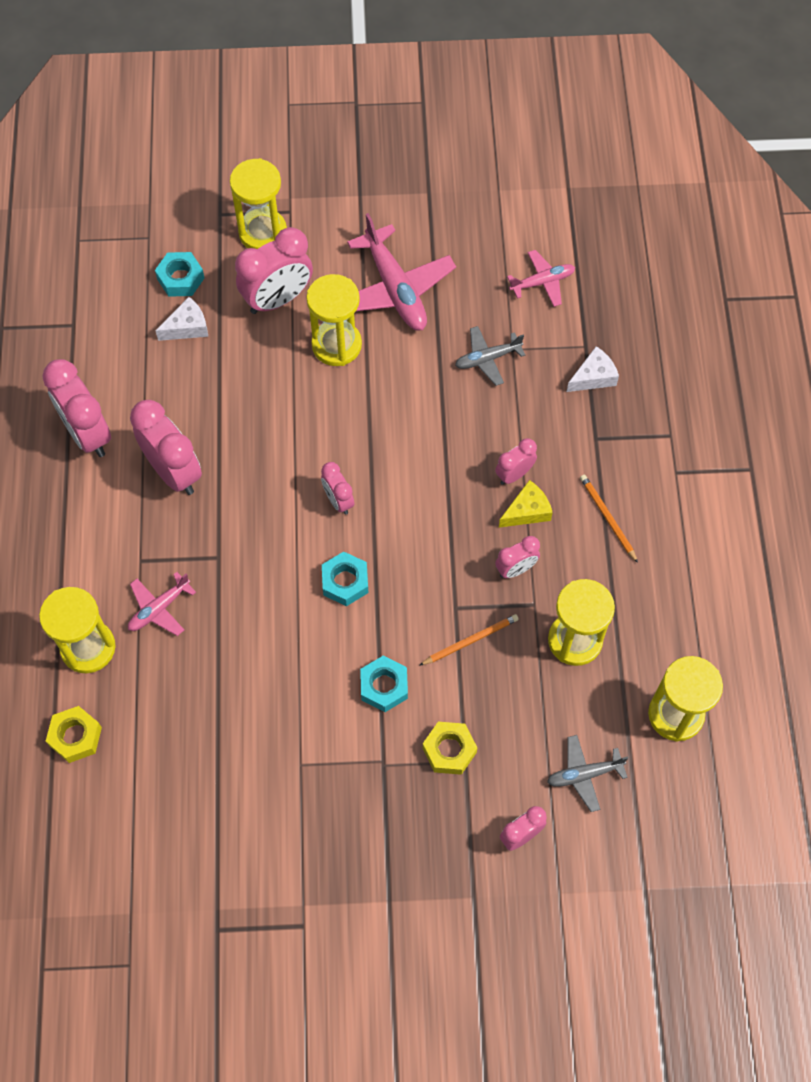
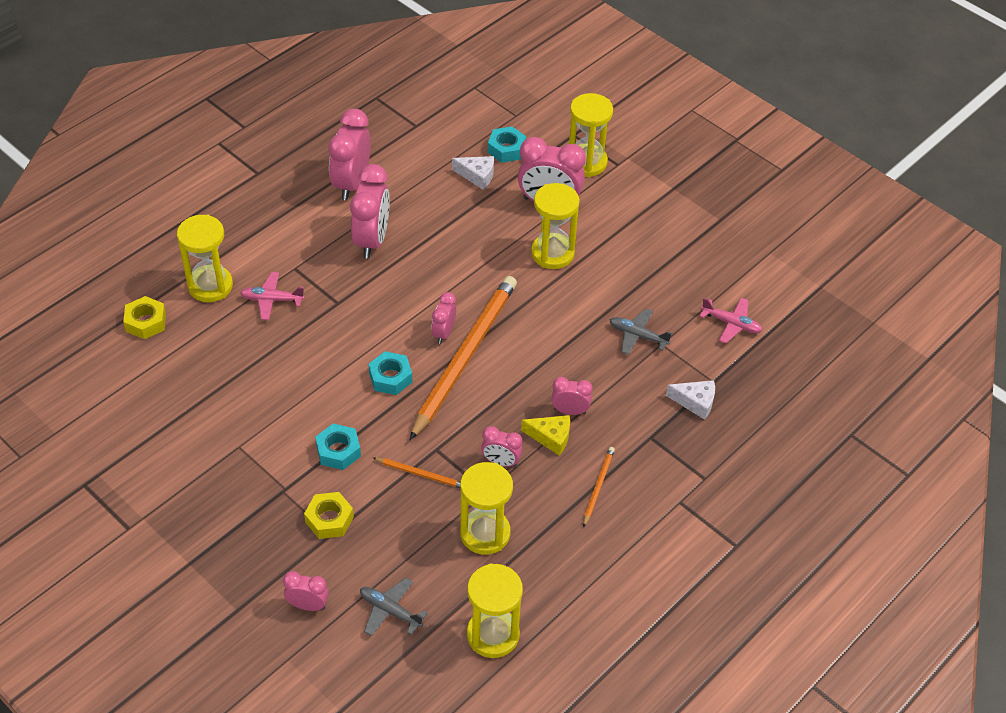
camera: 45 degrees right, 15 degrees down
pink plane [347,213,456,331] -> none
none -> orange pencil [410,276,517,440]

